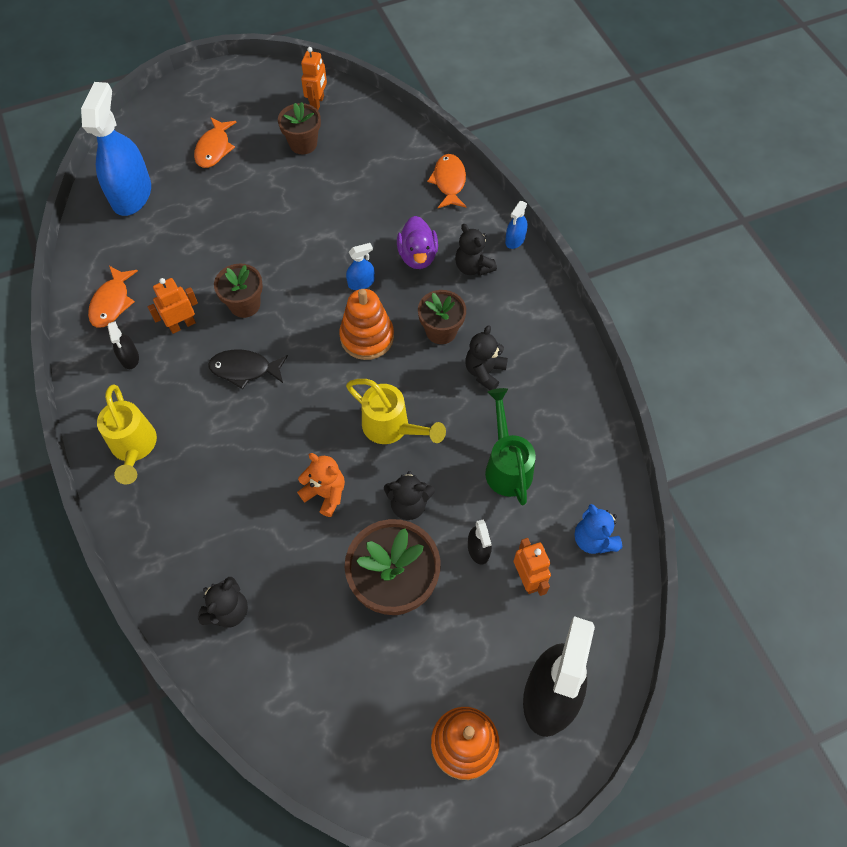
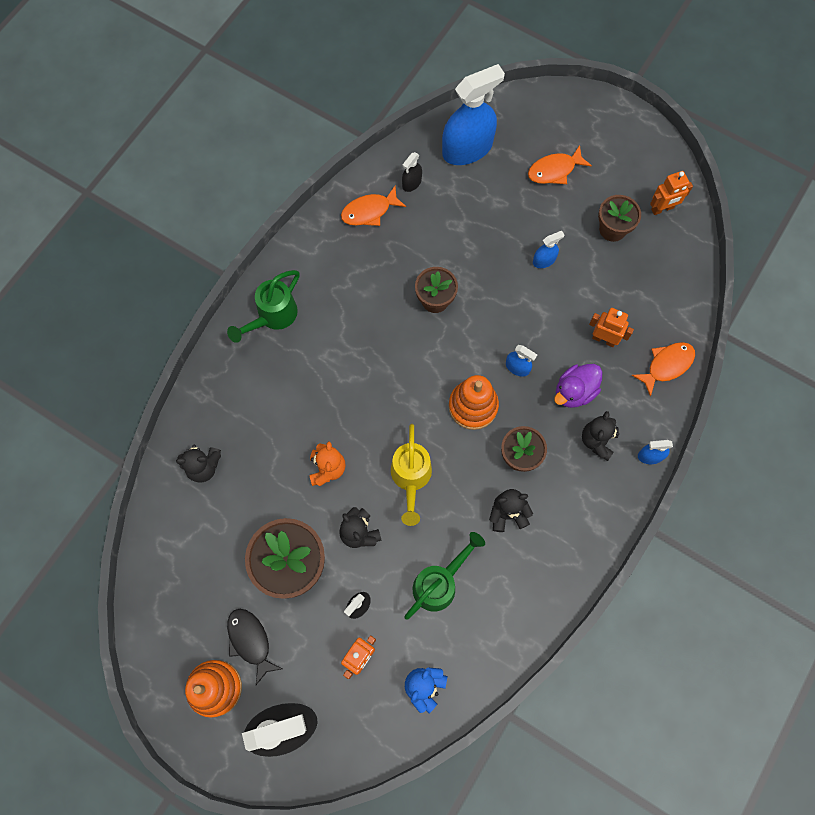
camera: 55 degrees right, 10 degrees up
yellow watering can [97,384,157,485] -> green watering can [227,270,300,343]
black spray bottle [107,321,139,369] -> black spray bottle moved to [402,152,422,192]
orange robot [148,278,198,334] -> orange robot moved to [589,308,634,347]
black fish [208,350,288,389] -> black fish moved to [227,609,283,685]
none -> blue spray bottle [533,231,564,268]

